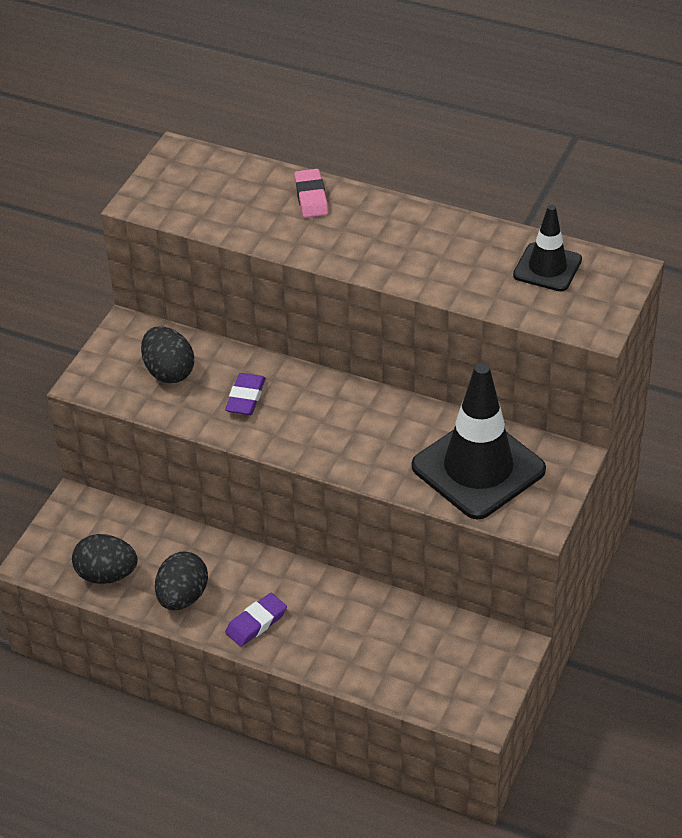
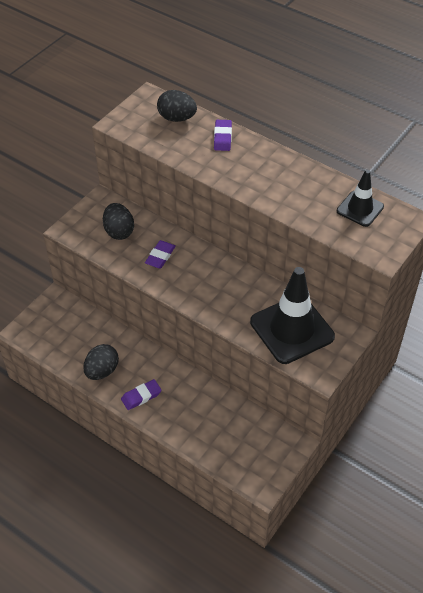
camera: 10 degrees right, 5 degrees up
black egg [72,534,138,584] -> black egg moved to [157,90,197,122]
pink eraser [294,169,328,218] -> purple eraser [214,120,232,151]

